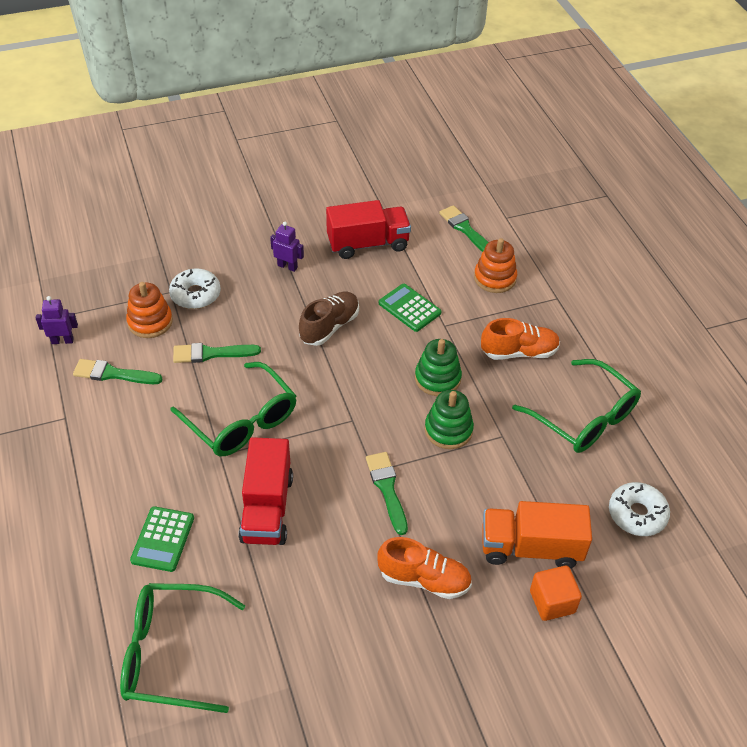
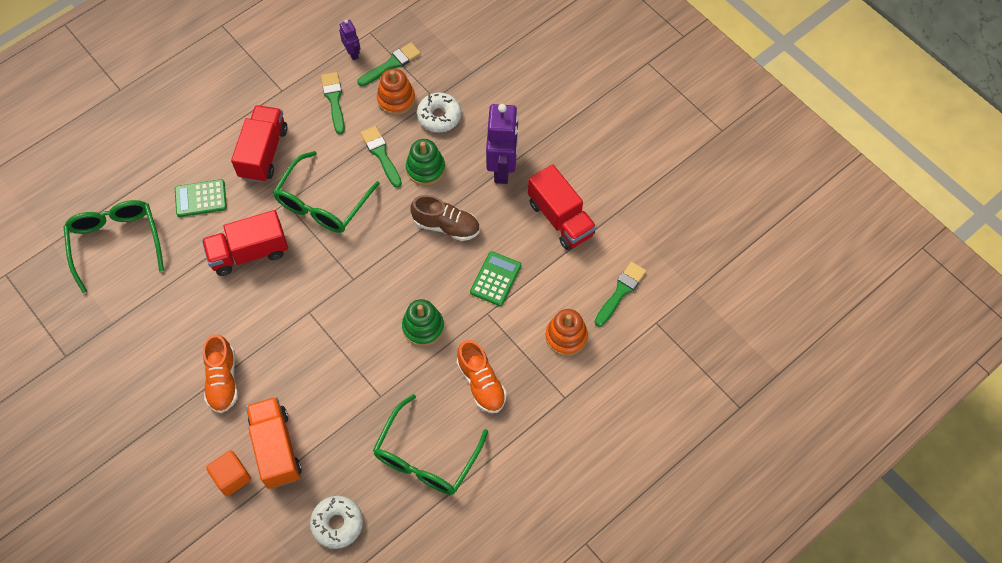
camera: 70 degrees right, 15 degrees up
purple robot [270,222,304,272] -> purple robot [486,104,519,184], size x2.03
green brush [366,452,408,535] -> green brush moved to [357,43,421,86]
green stacking toy [425,390,474,449] -> green stacking toy moved to [406,139,445,185]
none -> red truck [231,105,287,183]

